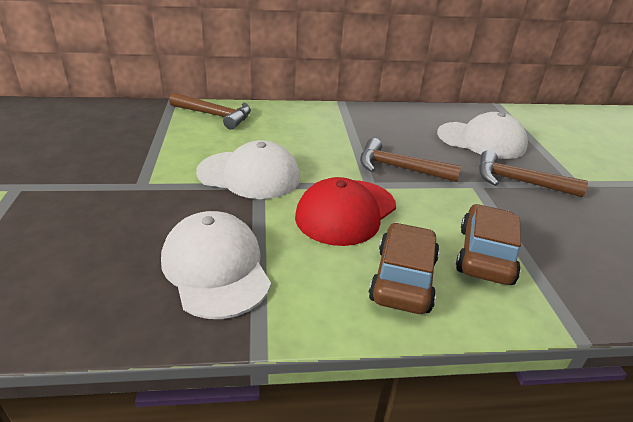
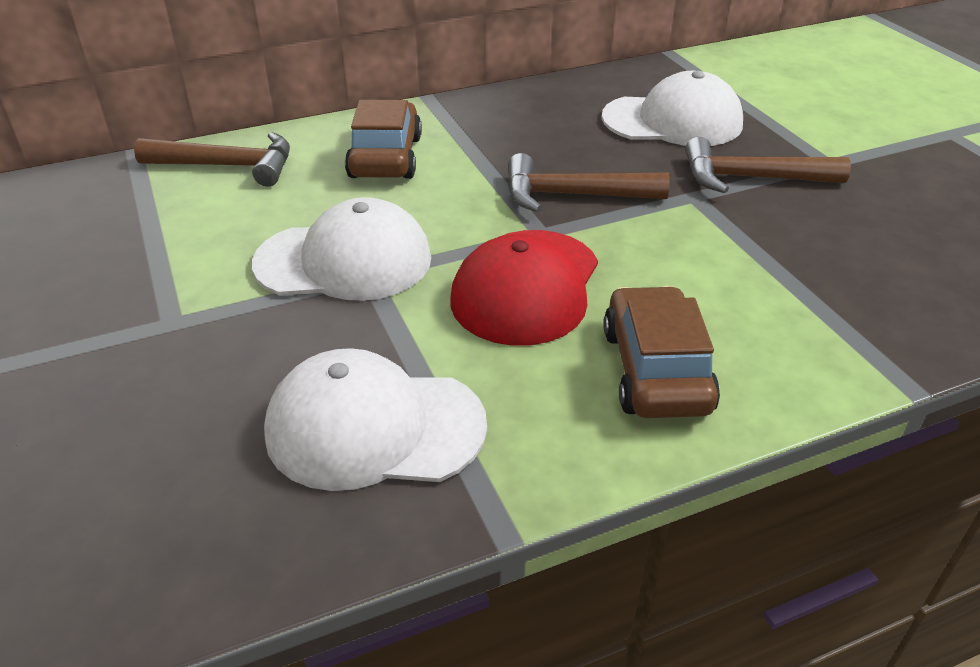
camera: 15 degrees left, 5 degrees up
white cap [161,211,271,319] -> white cap turned 45 degrees counterclockwise [264,348,487,491]
brown car [456,204,521,285] -> brown car moved to [345,100,422,179]

